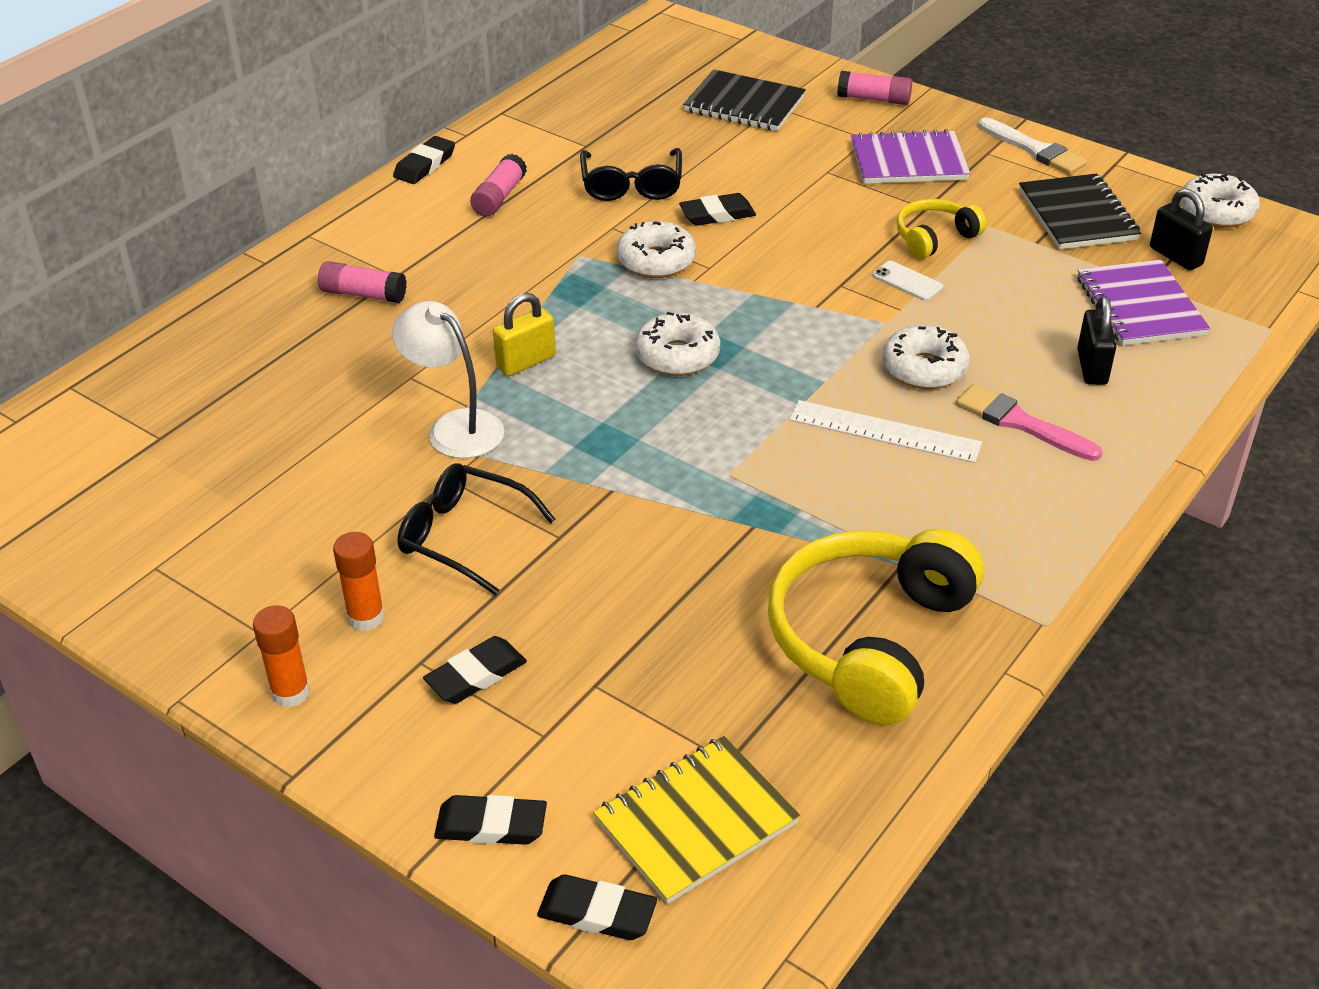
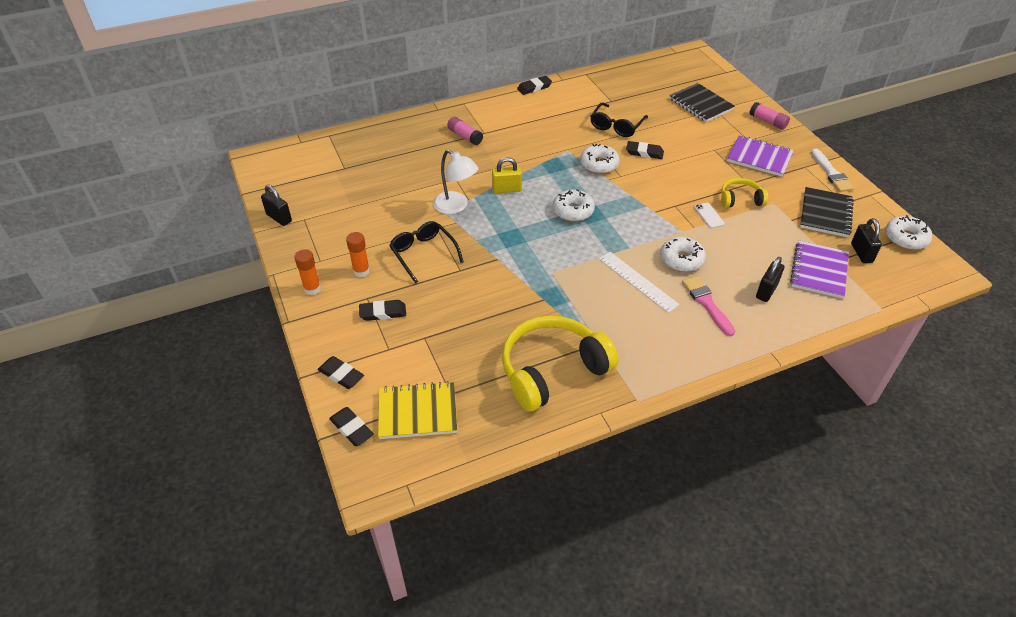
camera: 30 degrees right, 5 degrees up
white lamp [392,301,504,458] -> white lamp turned 150 degrees clockwise [433,150,478,214]
pink glue stick [470,154,527,216] -> none
none -> black padlock [261,185,292,226]

